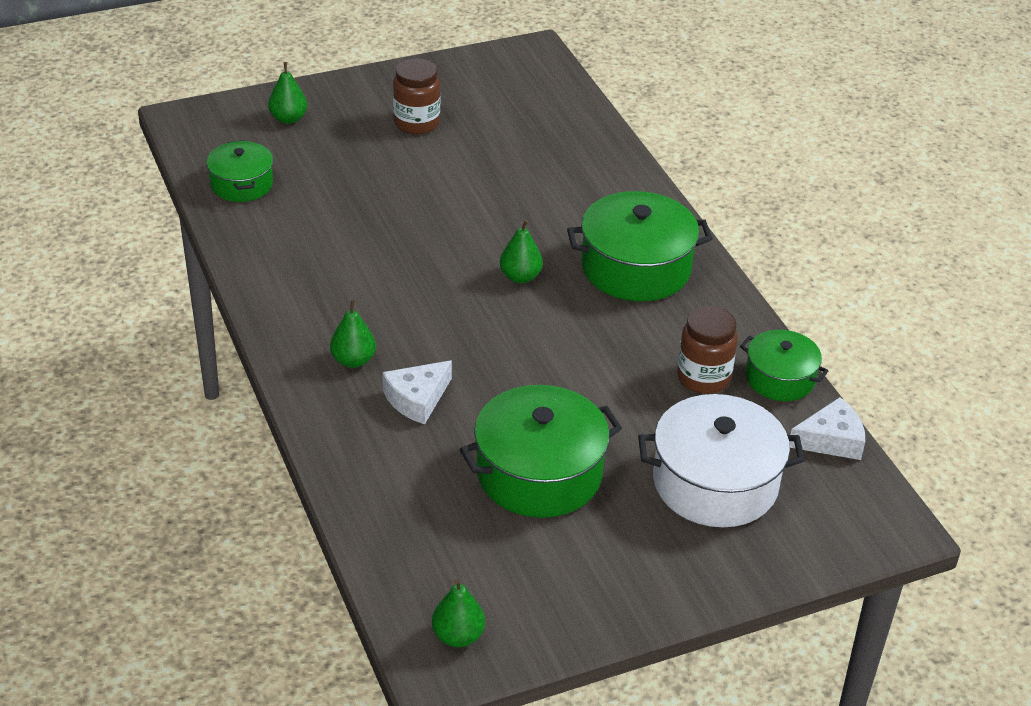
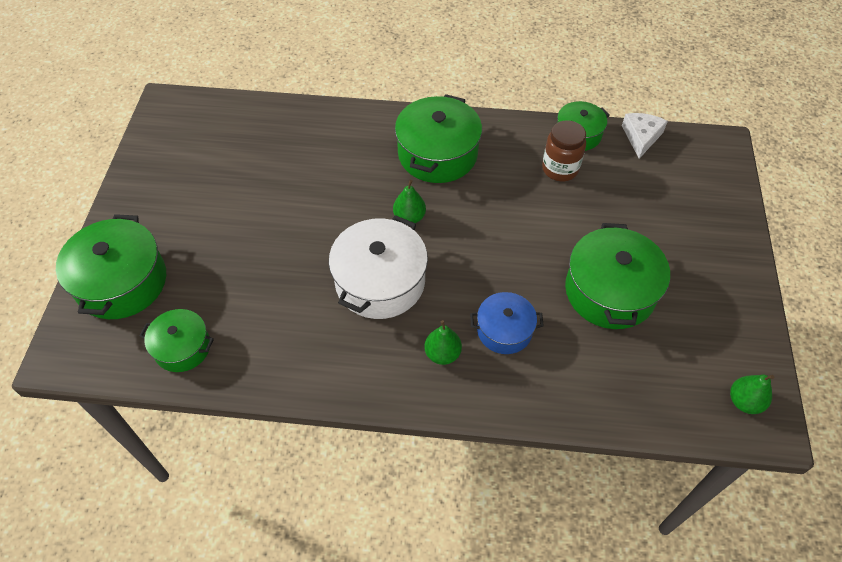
camera: 60 degrees left, 15 degrees up
green pear [268,62,307,124] -> green pot [56,214,166,319]
white cheese [382,360,452,425] -> blue pot [470,292,544,354]
brown jar [393,58,440,134] -> none
white pot [638,394,805,527] -> white pot moved to [329,215,428,319]

